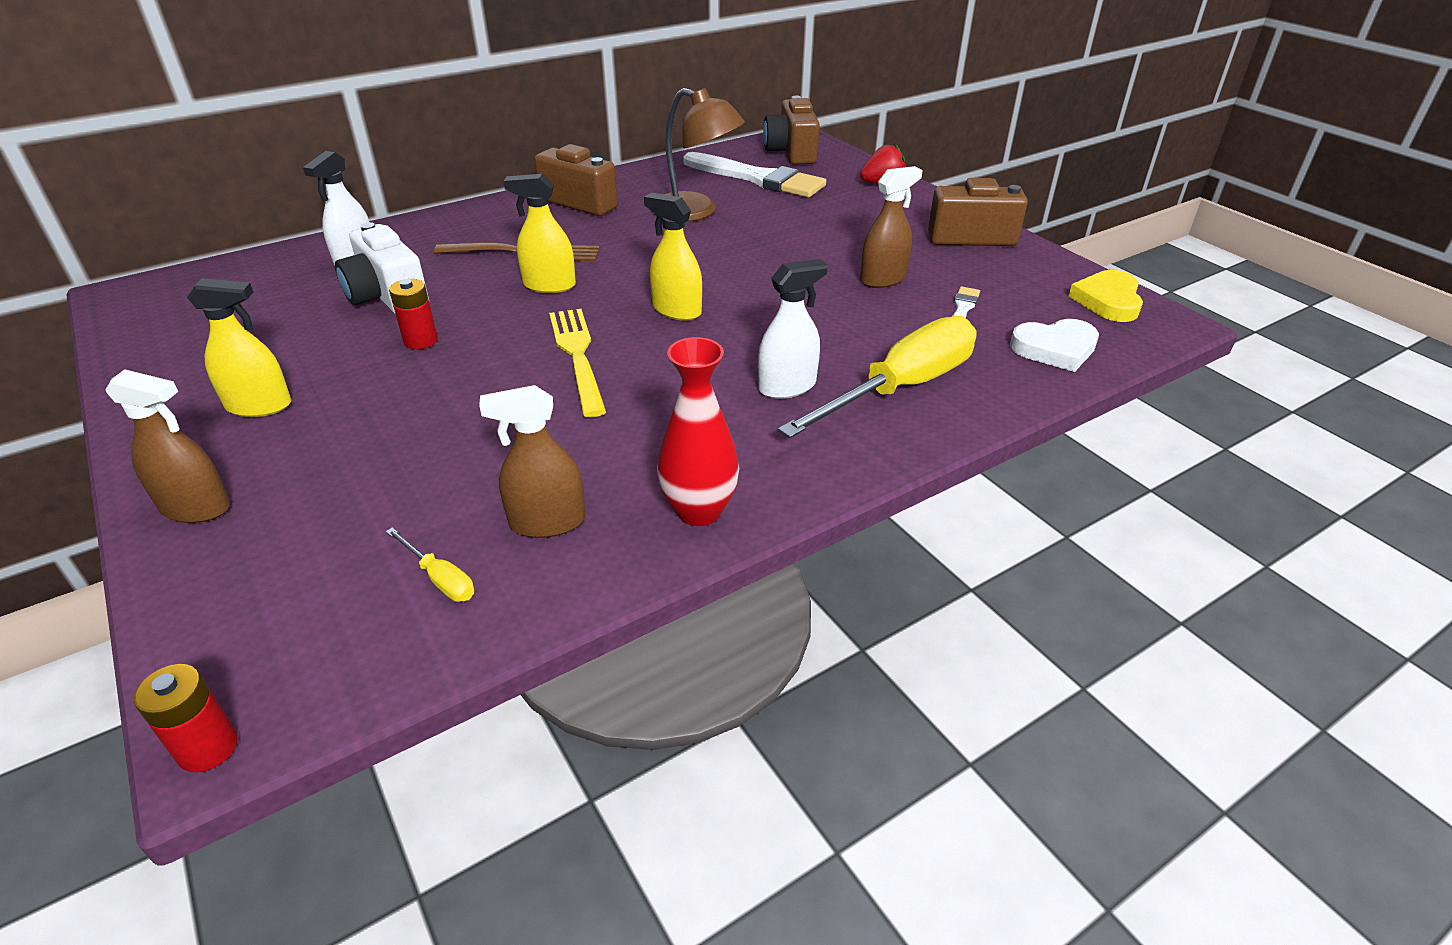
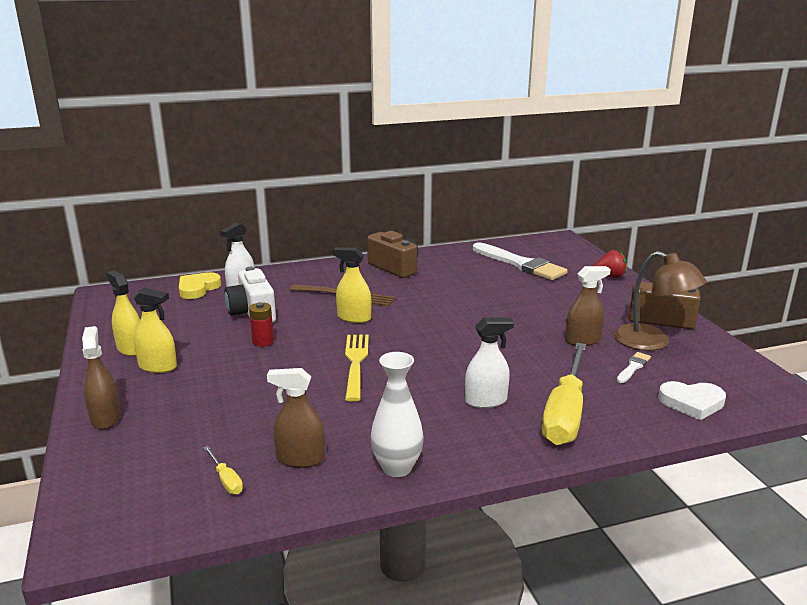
camera: 15 degrees right, 15 degrees down
brown spray bottle [106,369,230,523] -> brown spray bottle turned 135 degrees counterclockwise [82,326,121,429]
red battery [134,664,237,772] -> none
yellow spray bottle [644,193,702,321] -> yellow spray bottle moved to [106,270,140,356]
brown lamp [651,88,745,222] -> brown lamp moved to [614,251,707,351]
red vase [657,337,739,526] -> white vase [370,352,424,477]
brown camera [763,96,820,165] -> none
yellow screwdriver [778,316,977,438] -> yellow screwdriver turned 135 degrees clockwise [542,343,586,445]
yellow heart [1068,270,1143,322] -> yellow heart moved to [179,272,221,299]

